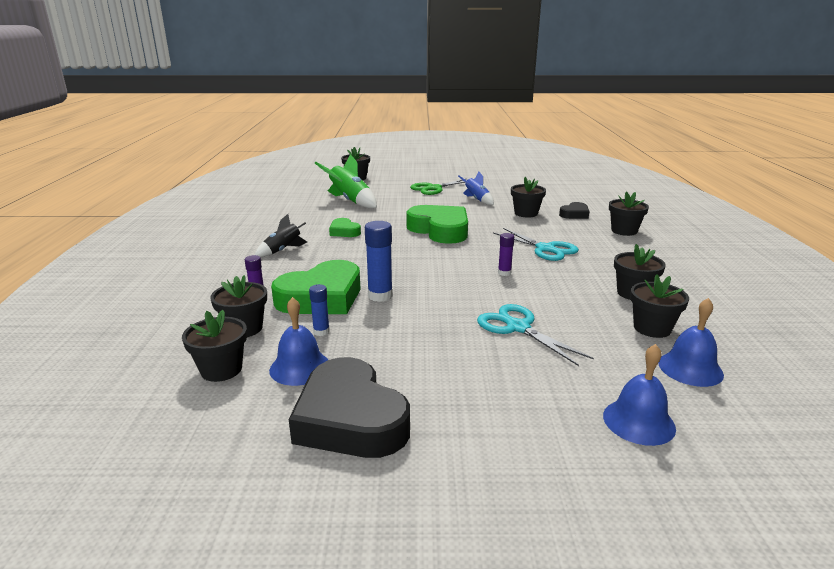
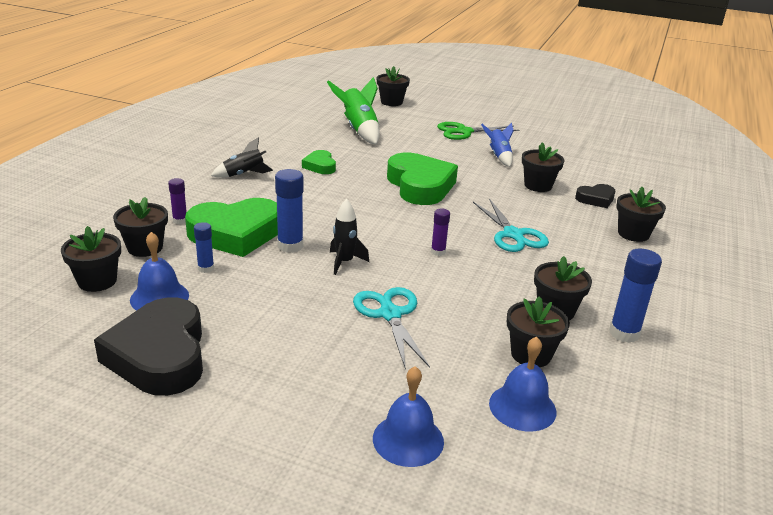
camera: 20 degrees right, 5 degrees up
none -> black rocket [330,199,369,275]
none -> blue glue stick [609,249,662,343]

